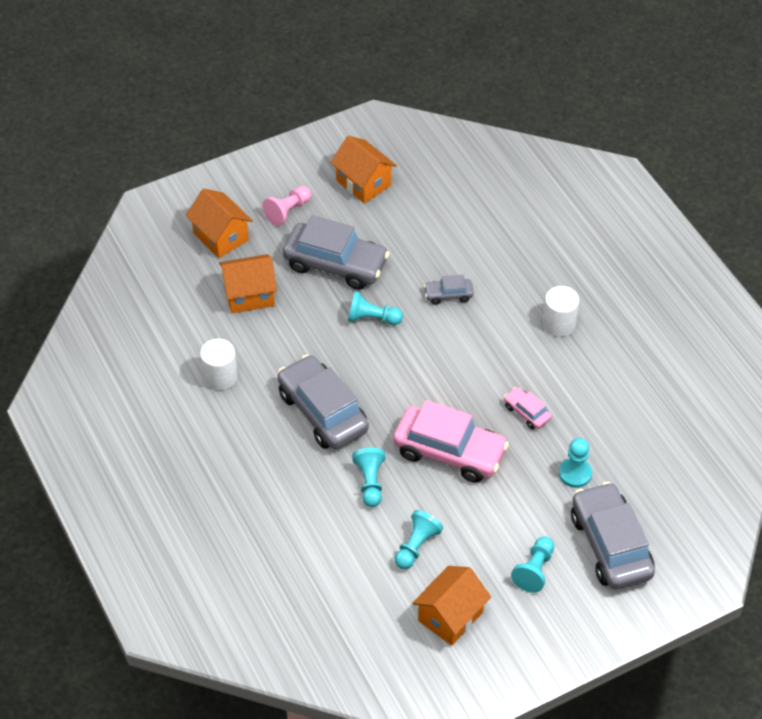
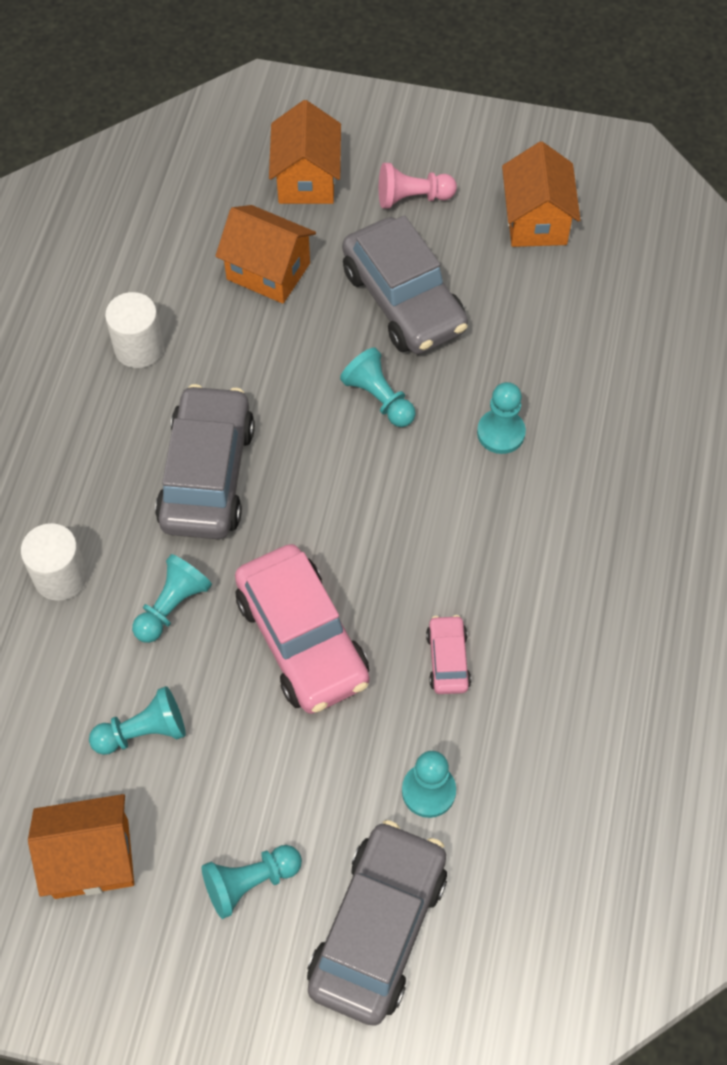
camera: 40 degrees right, 10 degrees up
grey car [424,275,473,305] -> turquoise pawn [477,382,526,454]
white cylinder [543,286,579,337] -> white cylinder moved to [21,523,87,601]

